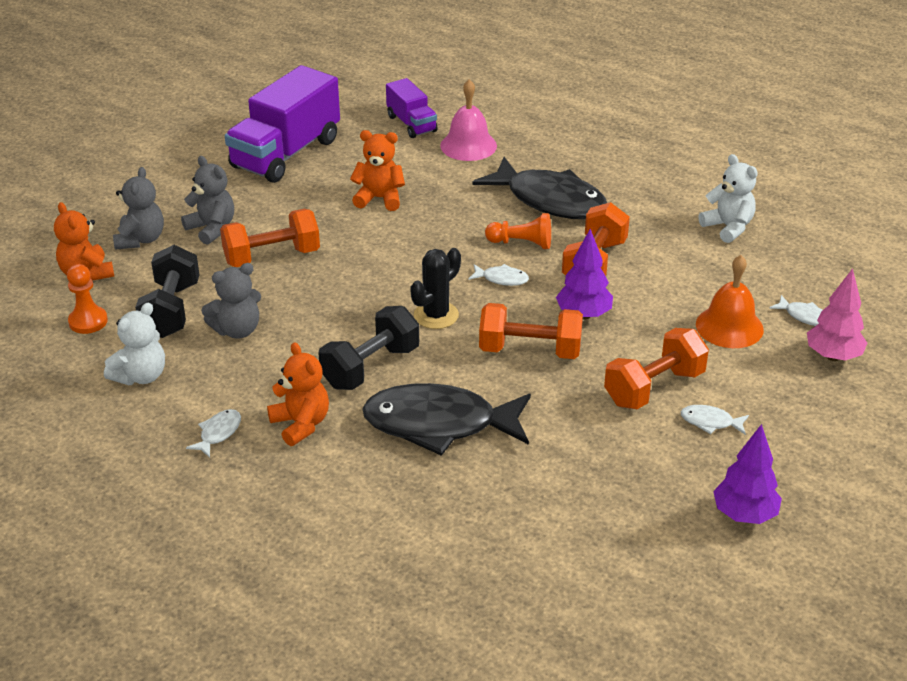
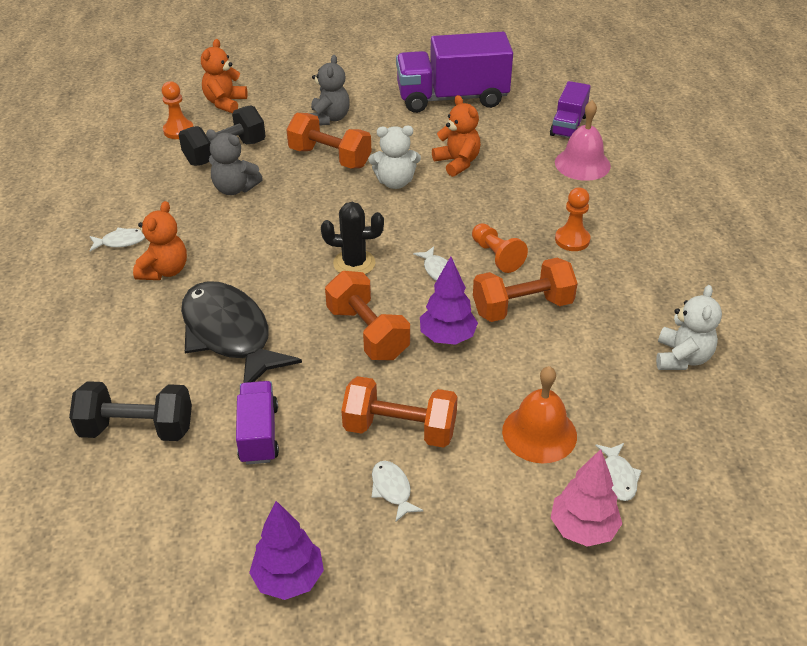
camera: 50 degrees right, 5 degrees up
white teddy bear [104,302,165,385] -> white teddy bear moved to [369,126,421,189]
grey teddy bear [113,167,164,249] -> none
black dumbbell [319,306,419,390] -> black dumbbell moved to [69,381,192,441]
black fish [472,157,607,219] -> orange pawn [555,187,590,251]
none -> purple truck [236,381,279,465]

